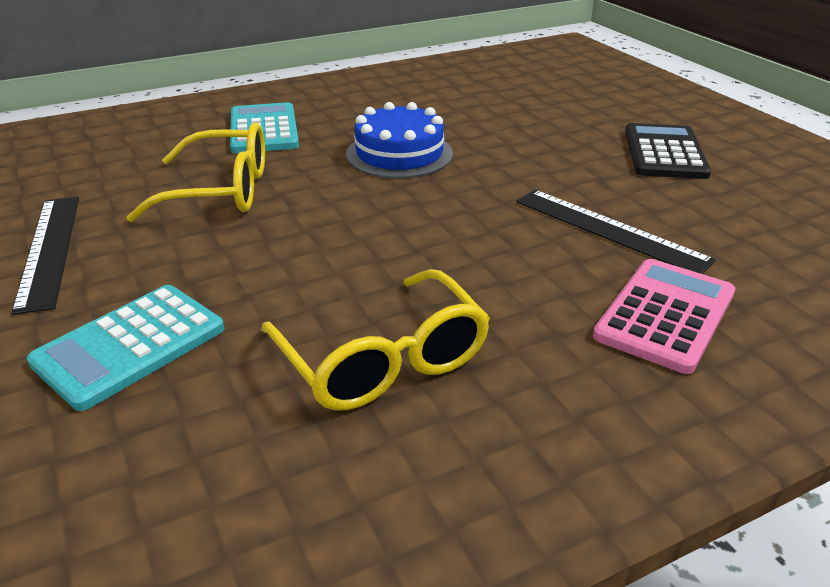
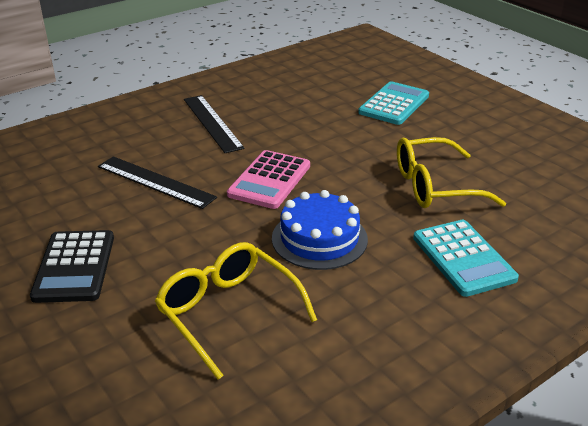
camera: 170 degrees right, 0 degrees up
black ruler [11,197,79,315] -> black ruler moved to [184,95,245,153]
yellow glasses [261,269,490,411] -> yellow glasses moved to [155,242,317,379]
pink calculator [593,259,735,374] -> pink calculator moved to [227,150,310,209]

